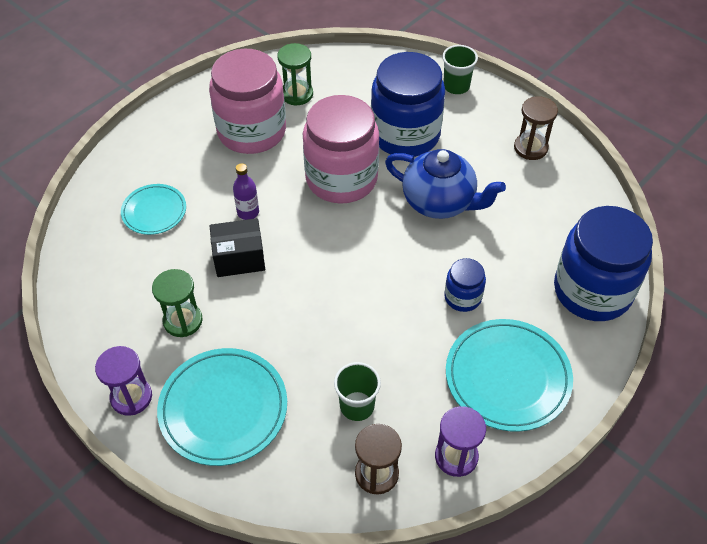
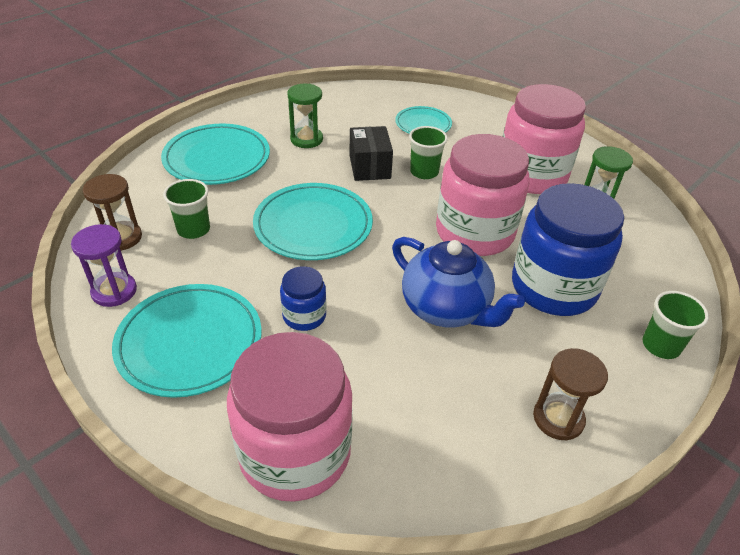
camera: 90 degrees right, 10 degrees down
purple hourglass [95,346,152,416] -> none
purple bottle [233,163,259,220] -> green cup [409,126,448,179]
blue teapot [385,149,506,219] -> blue teapot turned 75 degrees counterclockwise [392,237,525,328]
blue jar [554,206,653,321] -> pink jar [227,332,353,502]
none -> turquoise plate [253,183,373,260]

